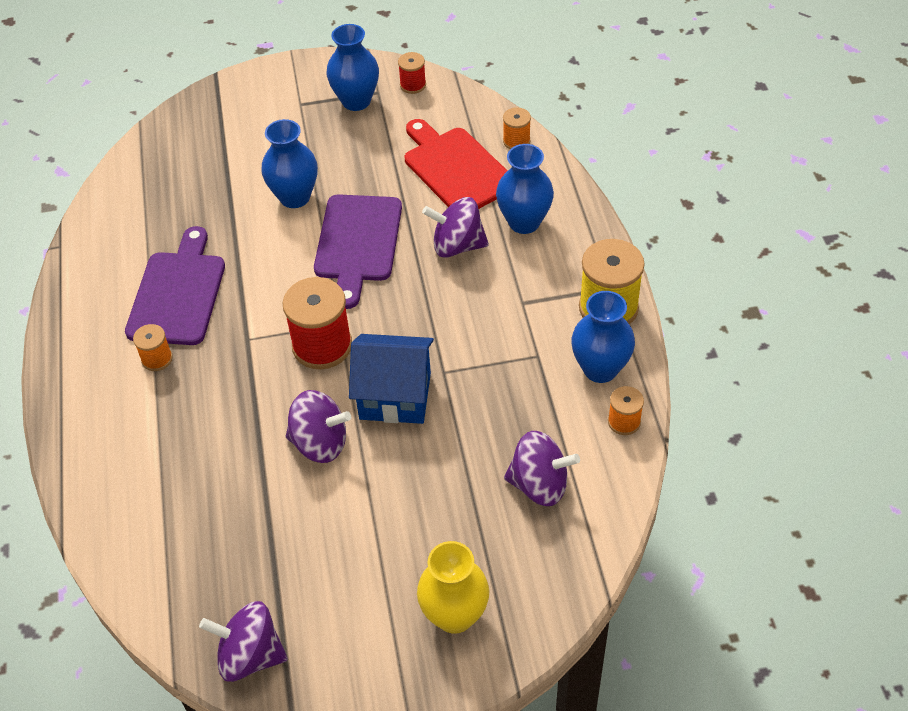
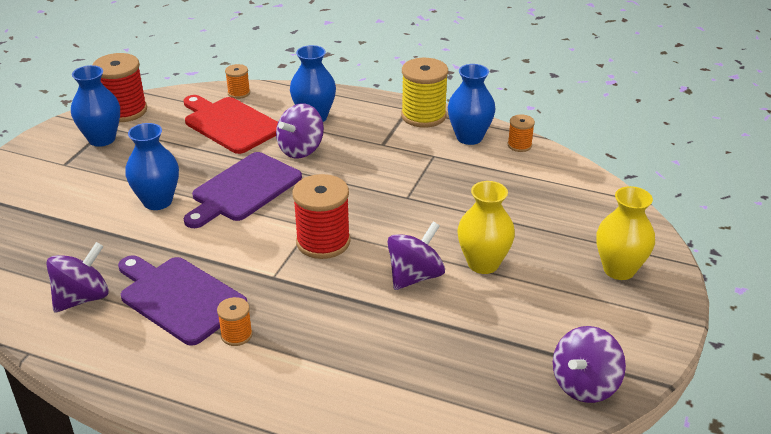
camera: 60 degrees left, 15 degrees down
purple cutting board [314,194,402,309] -> purple cutting board turned 90 degrees clockwise [184,152,302,228]
blue house [349,334,434,424] -> none
red spool [398,52,426,94] -> red spool [93,53,147,122], size x1.94
red cutting board [405,119,507,209] -> red cutting board turned 45 degrees clockwise [183,95,278,154]
purple spinning top [504,431,580,506] -> purple spinning top moved to [46,242,109,313]
none -> yellow vase [457,181,515,274]

